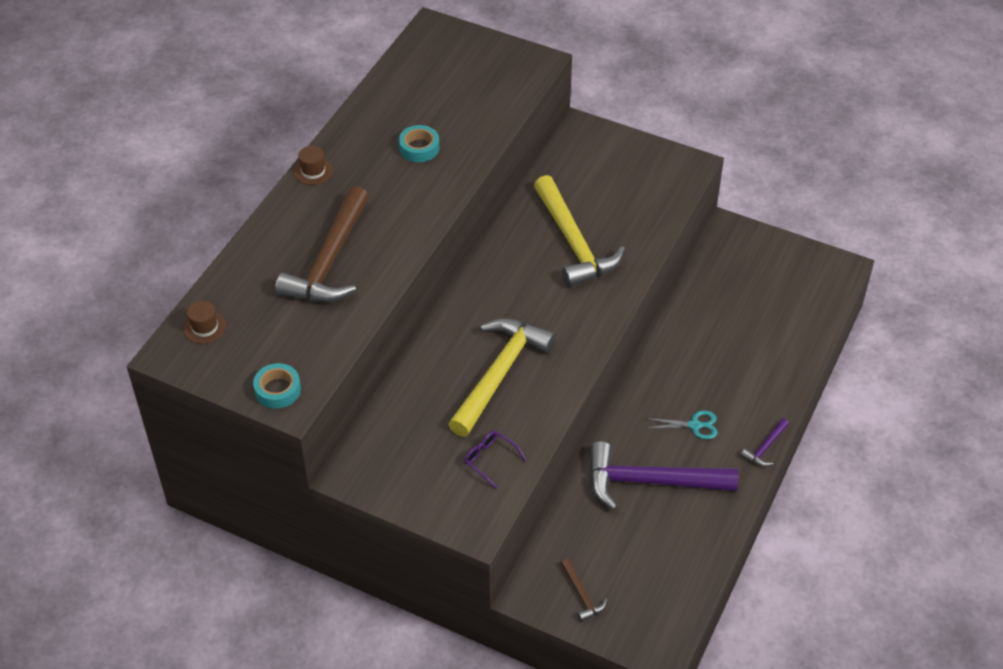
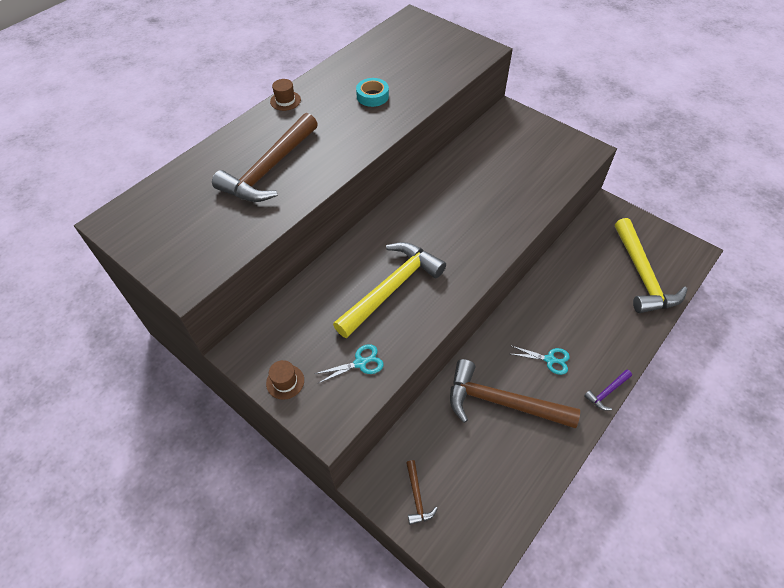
camera: 15 degrees right, 5 degrees up
brown hat [184,301,226,344] -> brown hat moved to [266,360,304,400]
turquoise tape [253,363,301,409] -> none
purple glasses [464,431,527,489] -> turquoise scissors [315,344,384,383]
yellow hammer [534,175,625,288] -> yellow hammer moved to [615,218,688,313]
purple hammer [589,441,739,510] -> brown hammer [450,359,580,428]

